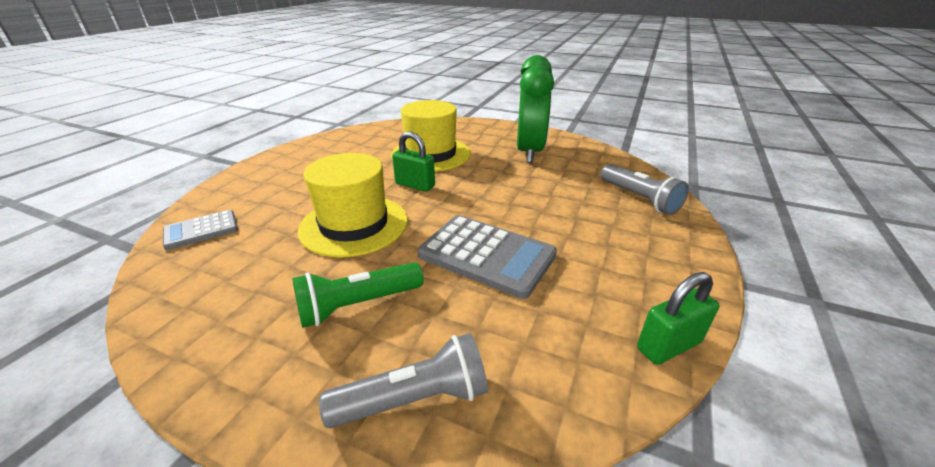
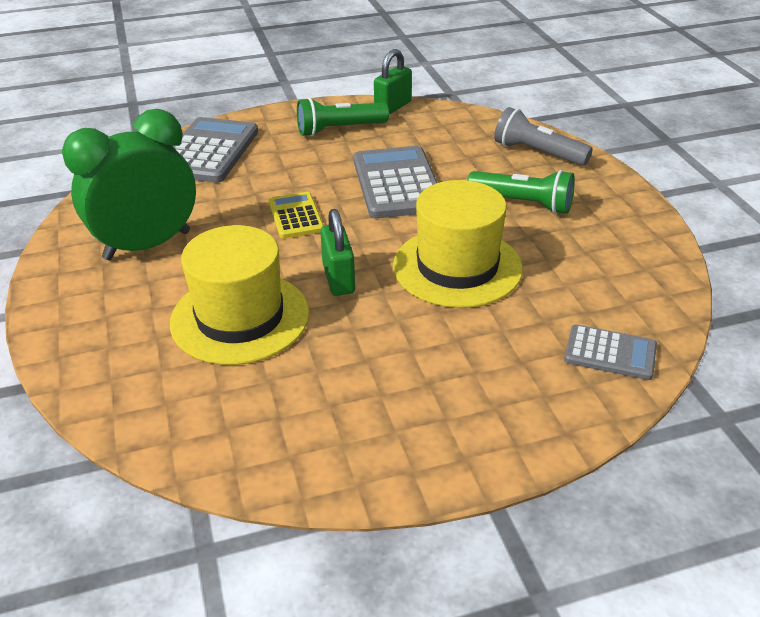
camera: 130 degrees left, 5 degrees up
grey flashlight [601,164,689,215] -> grey calculator [173,117,258,183]
green padlock [637,272,720,365] -> green padlock turned 75 degrees counterclockwise [374,49,412,115]
none -> yellow calculator [268,192,324,239]
none -> green flashlight [297,97,389,137]

